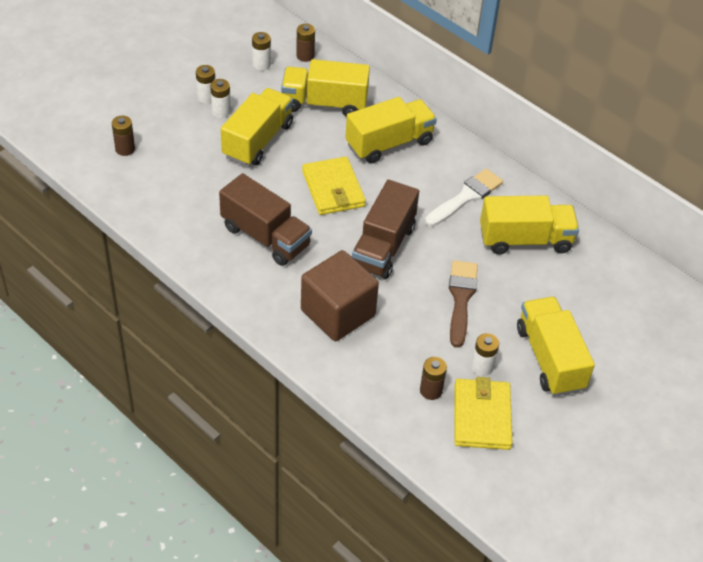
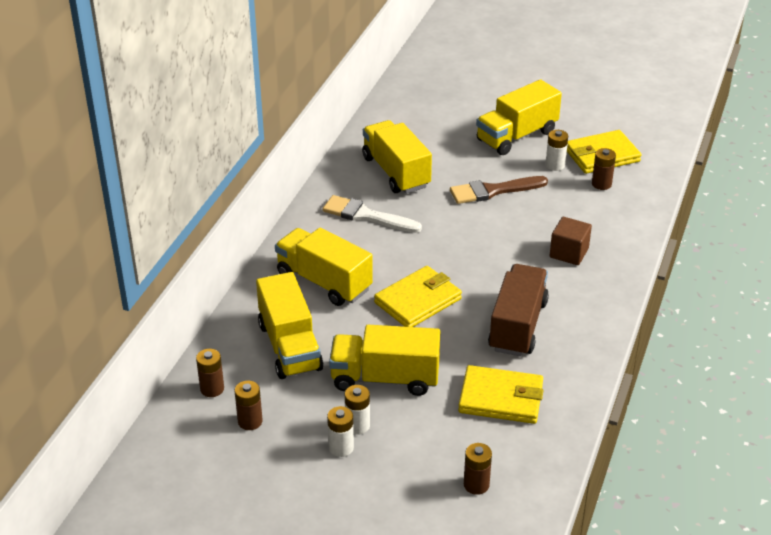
camera: 110 degrees left, 10 degrees down
white battery [252,32,271,70] -> brown battery [235,381,263,430]
brown cube [301,250,379,341] -> brown cube [550,217,592,265], size x0.59
brown truck [351,180,419,279] -> none
none -> yellow wallet [458,365,544,424]

